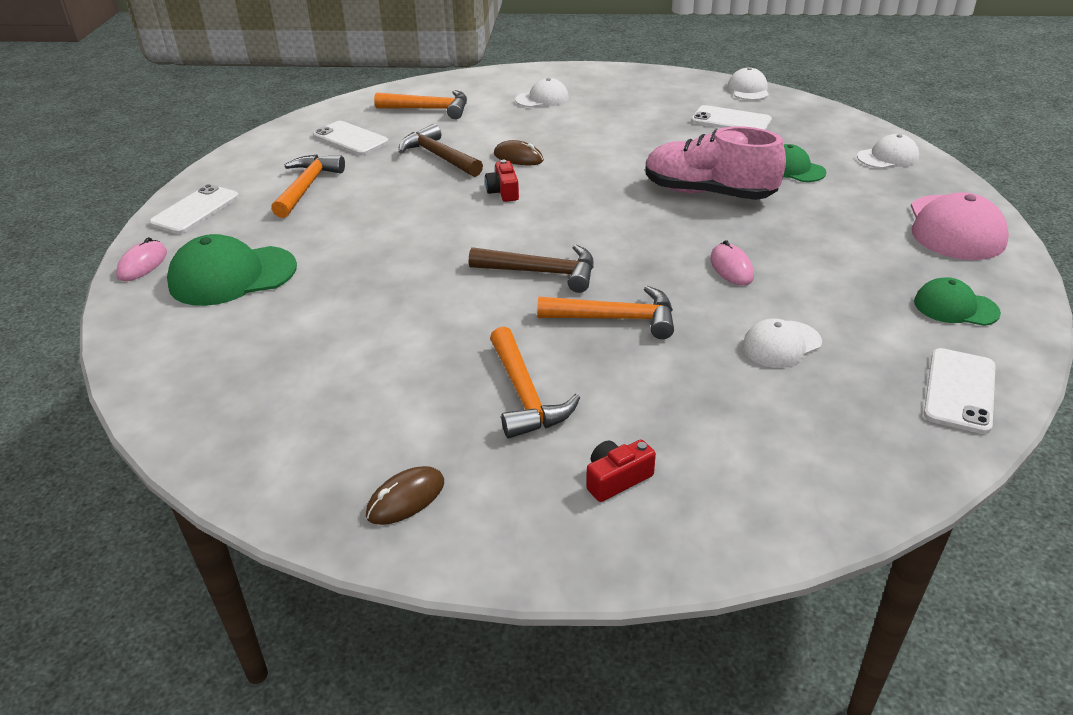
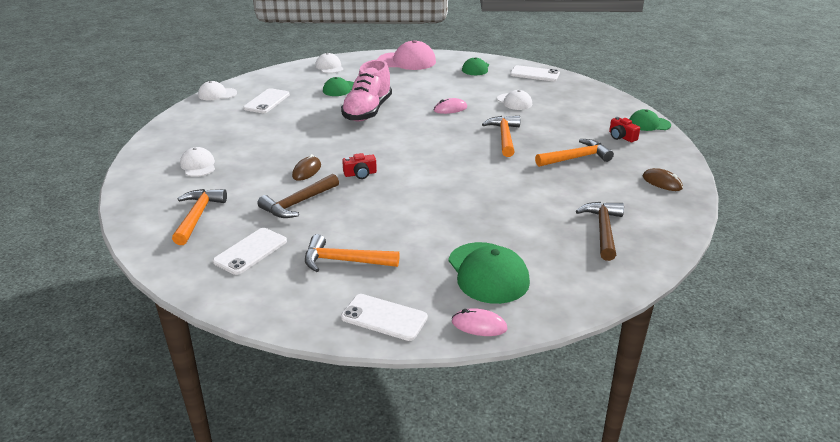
camera: 95 degrees left, 5 degrees down
brown hammer [469,245,593,293] -> brown hammer moved to [576,202,624,261]
none -> green cap [630,109,671,131]

